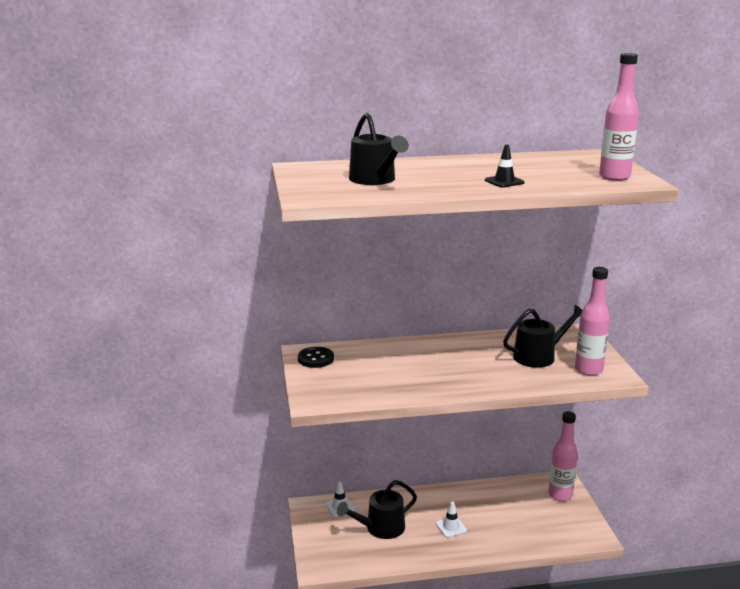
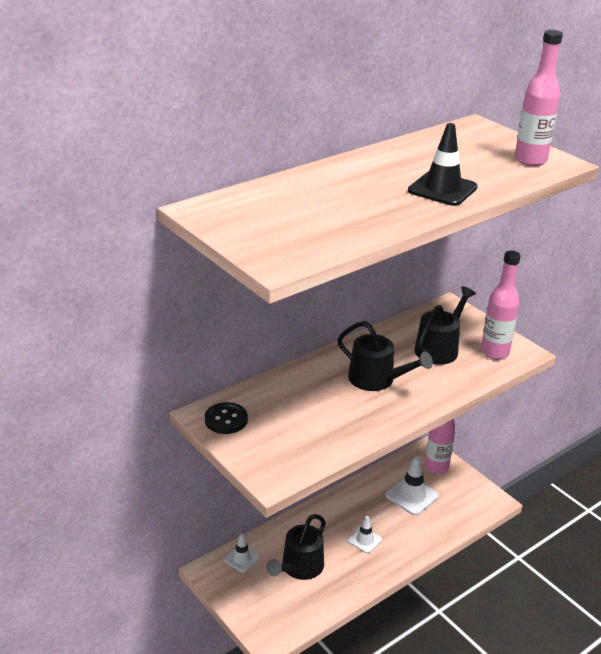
camera: 30 degrees left, 10 degrees up
black watering can [349,113,409,185] -> black watering can moved to [337,321,433,391]
black traffic cone [485,144,525,188] -> black traffic cone [408,123,478,206], size x1.63
none -> white traffic cone [386,456,439,515]

